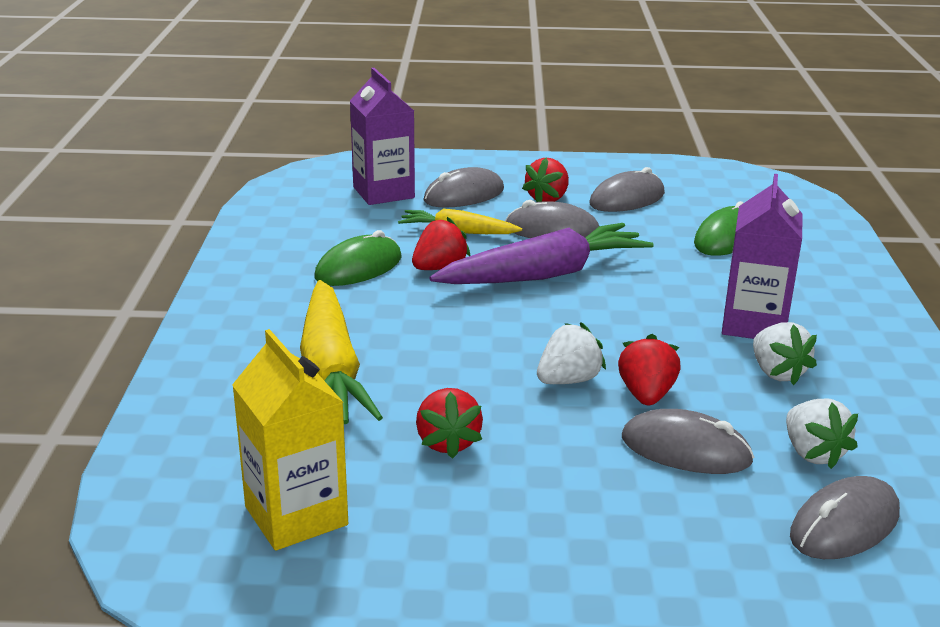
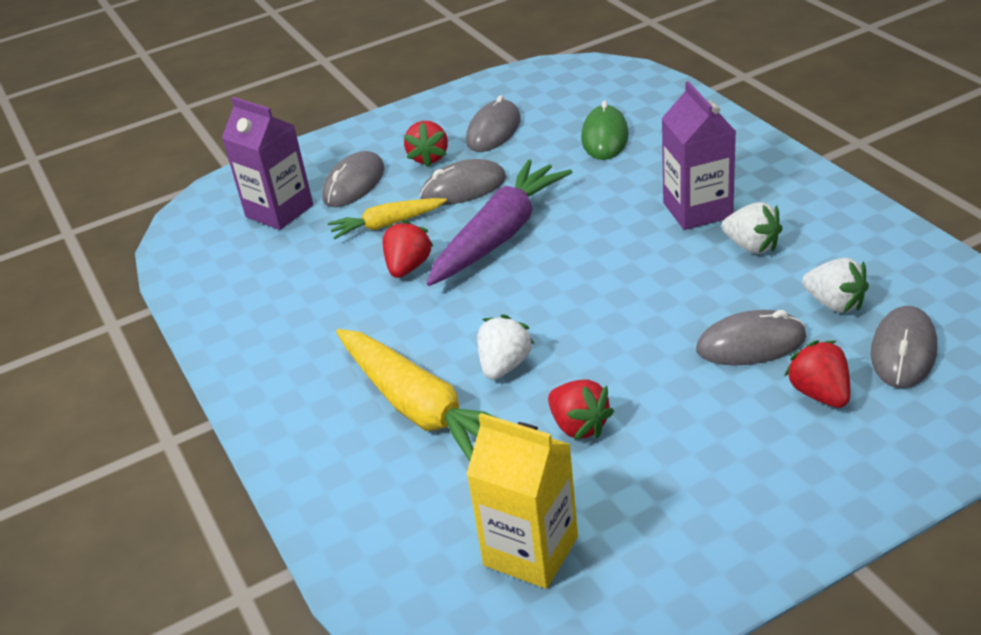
camera: 25 degrees left, 10 degrees up
green mouse [314,230,402,286] -> none
white strawberry [537,322,606,384] -> white strawberry moved to [477,314,534,380]
red strawberry [618,334,681,406] -> red strawberry moved to [785,340,850,408]

